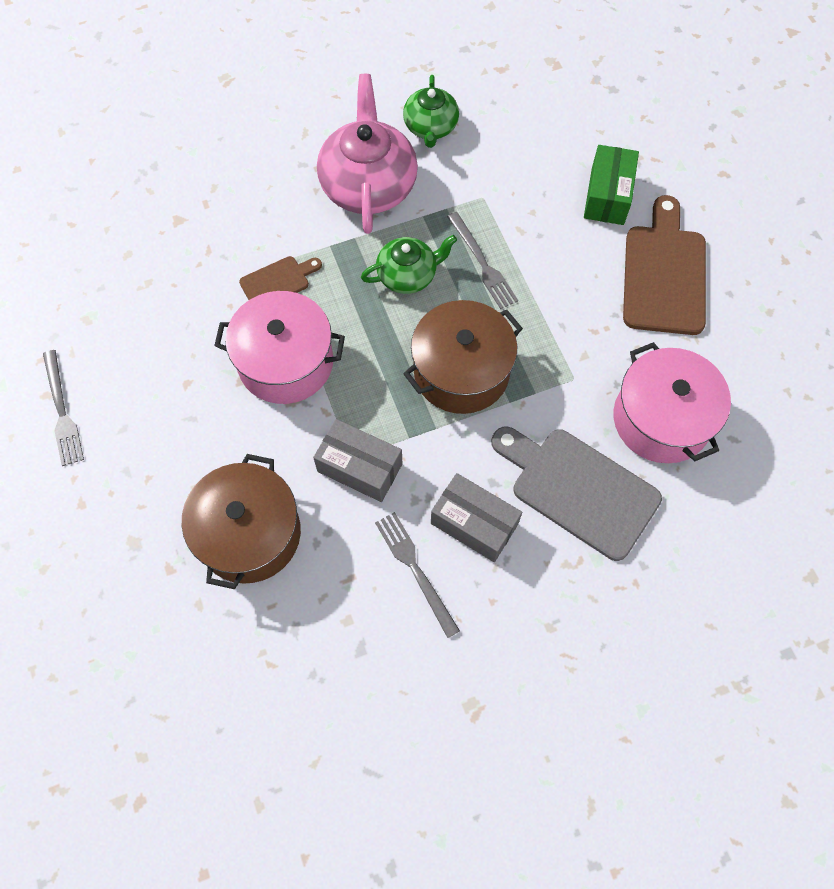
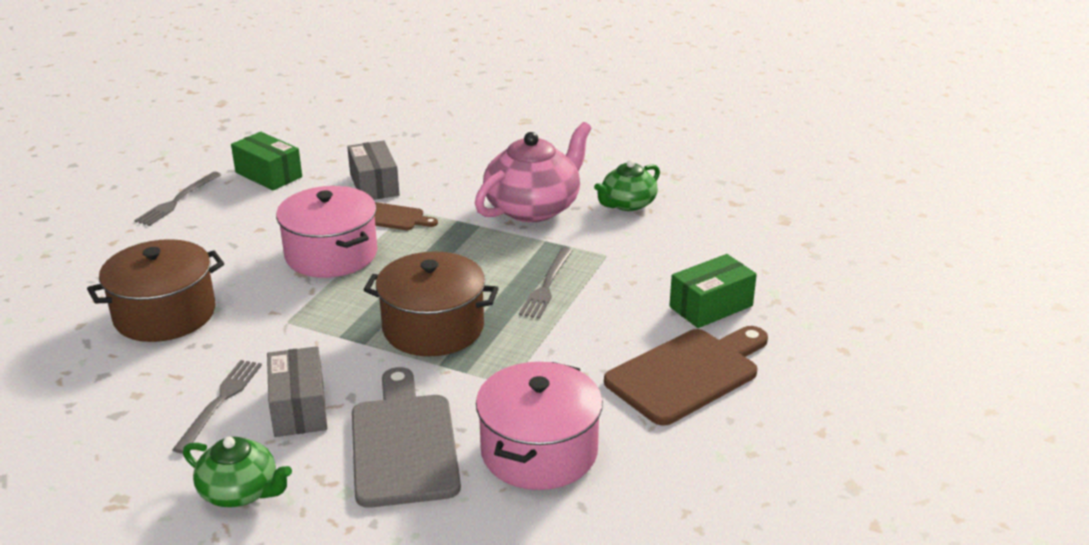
camera: 45 degrees right, 35 degrees down
grey box [313,419,402,502] -> grey box moved to [347,140,399,200]
green teapot [361,235,457,294] -> green teapot moved to [183,437,292,508]
none -> green box [231,132,302,190]

